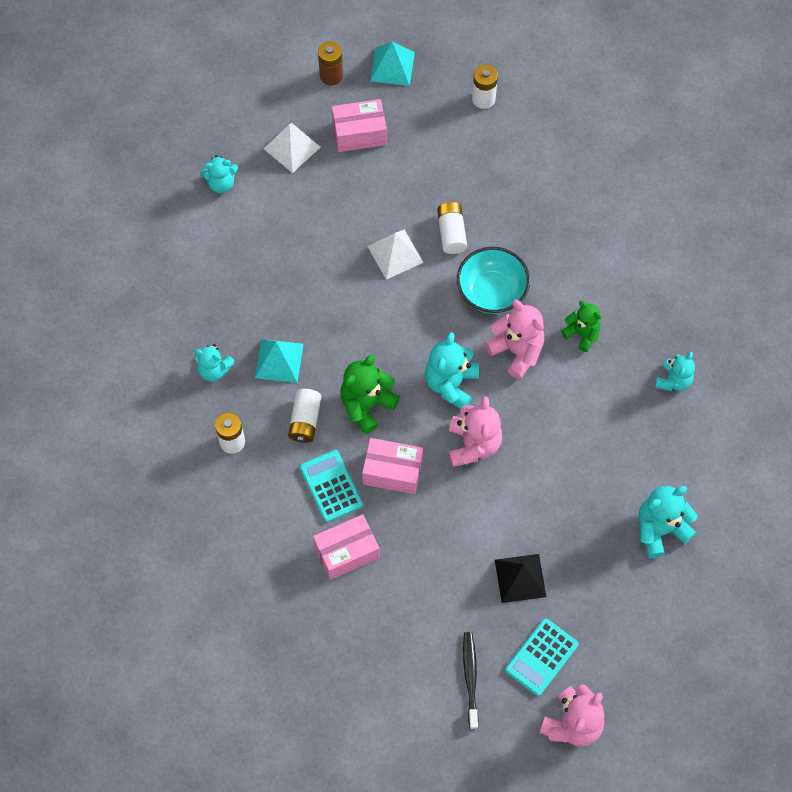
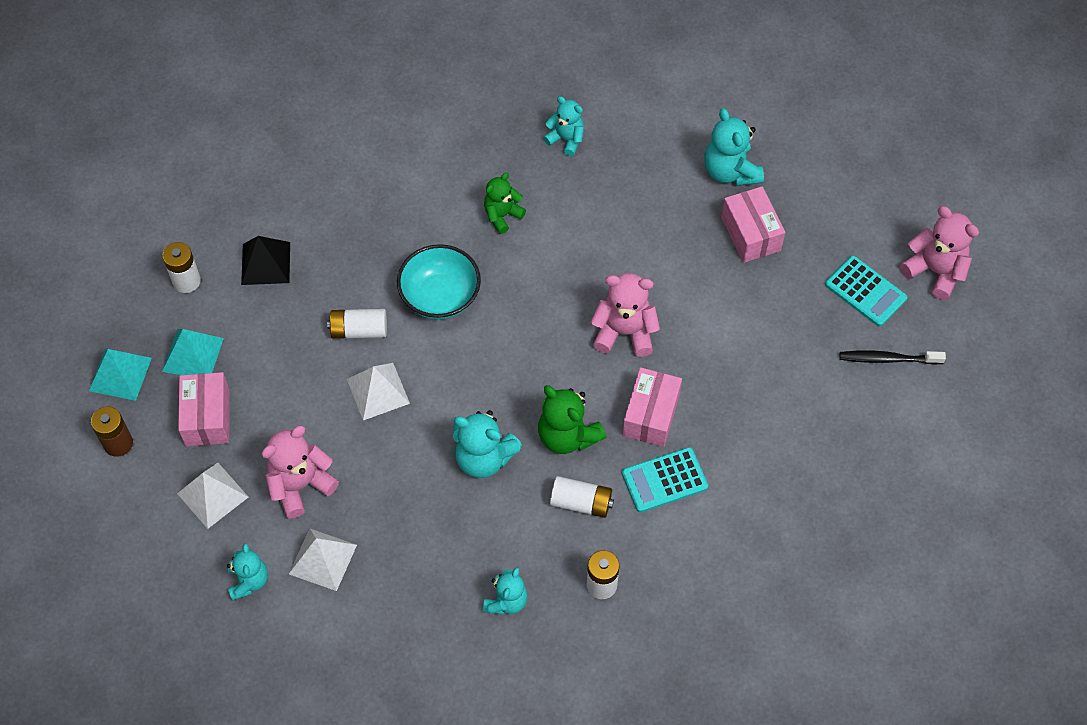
camera: 85 degrees left, 5 degrees down
turquoise pyramid [255,339,304,383] -> turquoise pyramid moved to [162,329,224,375]
pink box [313,514,380,580] -> pink box moved to [721,186,785,263]
turquoise teddy bear [425,332,479,409] -> turquoise teddy bear moved to [453,410,522,478]
pink teddy bear [485,299,544,379] -> pink teddy bear moved to [261,426,339,518]
black pyramid [495,554,546,603] -> black pyramid moved to [241,236,290,285]
none -> white pyramid [289,528,357,591]

